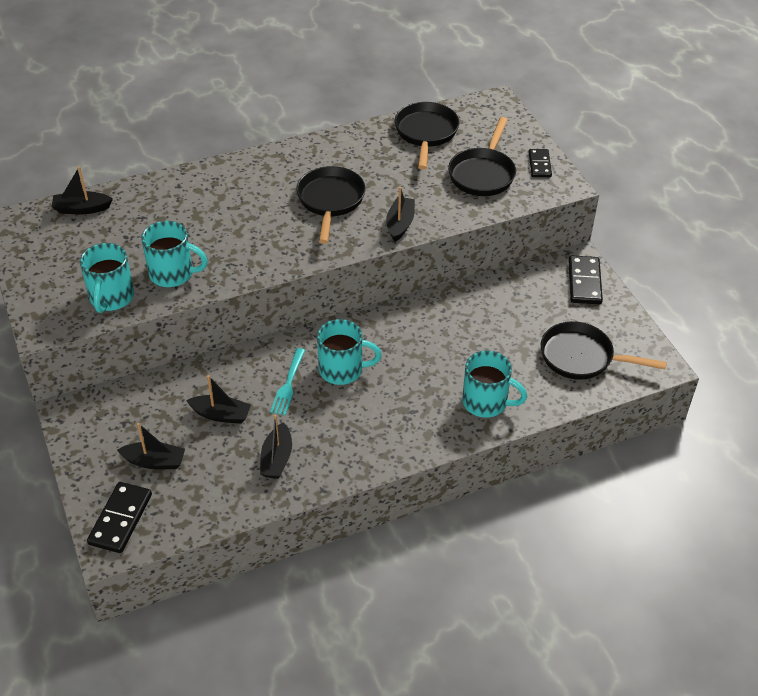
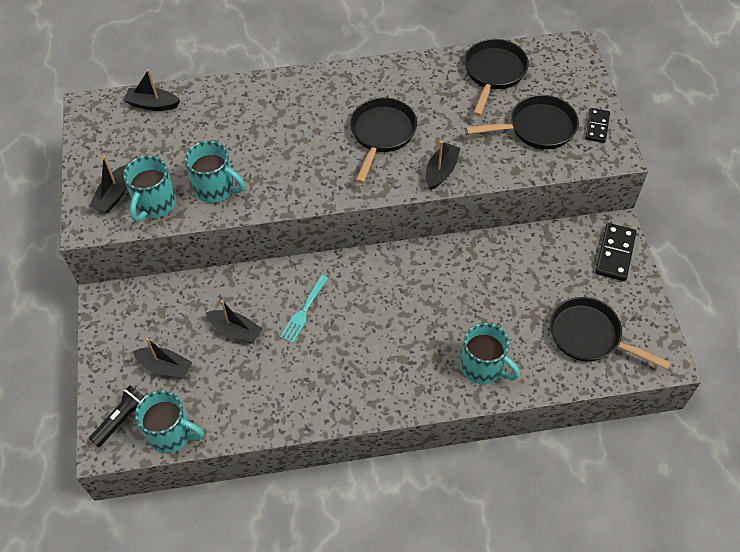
camera: 15 degrees right, 10 degrees up
black domino [87,482,152,553] -> black flashlight [89,385,144,447]
black boat [260,415,292,479] -> black boat moved to [90,156,127,213]
turquoise mug [317,319,382,385] -> turquoise mug moved to [135,390,204,453]
black pan [448,117,516,196] -> black pan turned 135 degrees counterclockwise [466,95,579,149]

